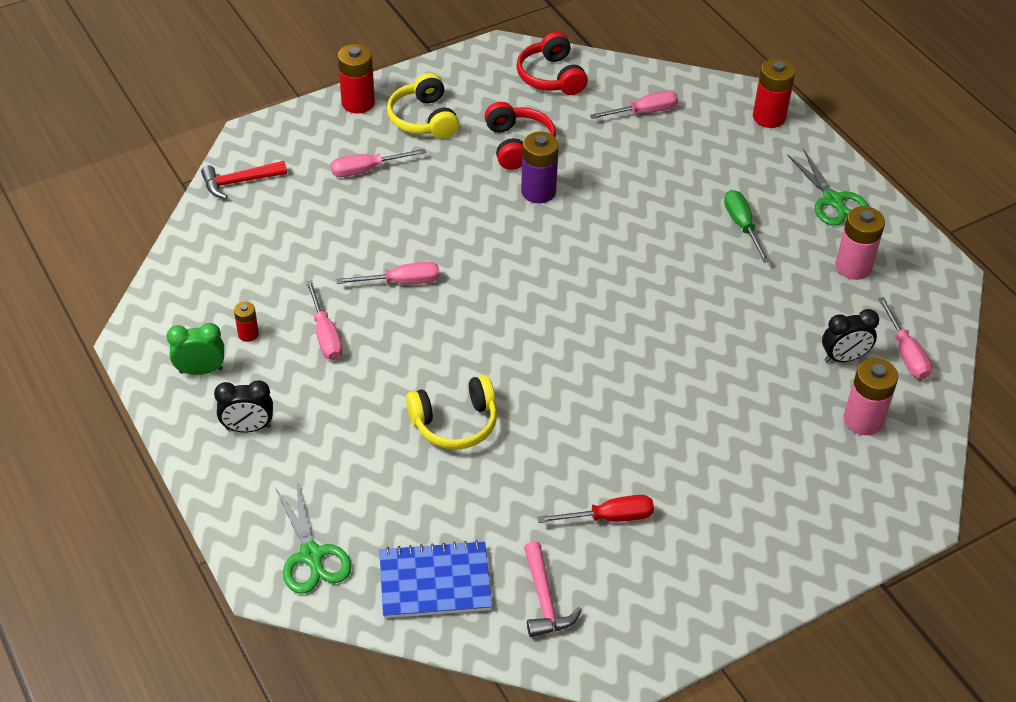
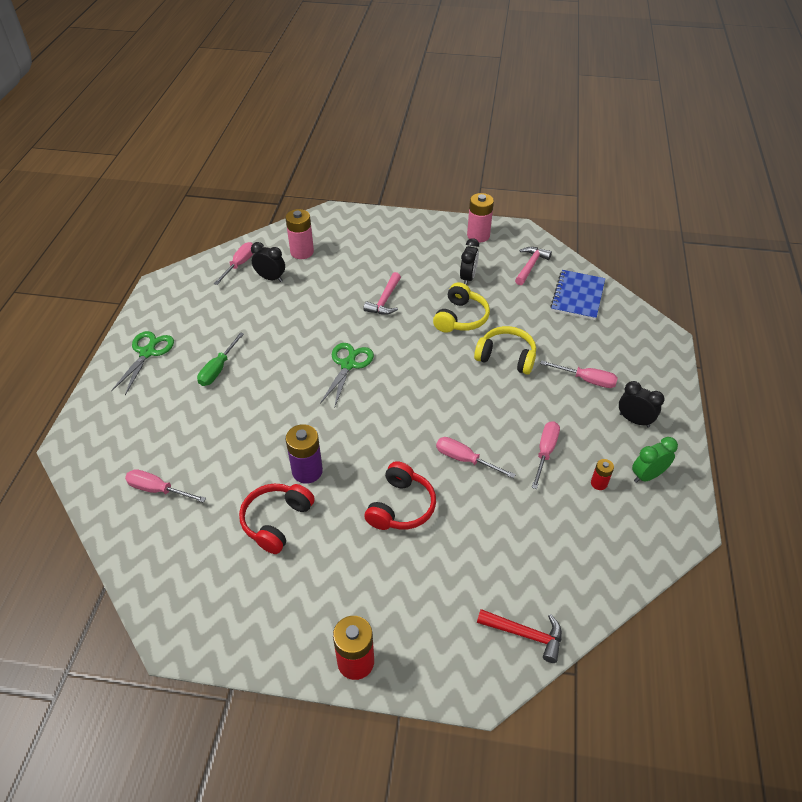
camera: 140 degrees left, 0 degrees up
green clock [166,323,224,375] -> green clock turned 120 degrees clockwise [632,437,678,483]
green scissors [275,483,351,594] -> green scissors moved to [320,343,374,408]
pink screwdriver [331,149,426,177] -> pink screwdriver moved to [540,360,618,388]
blue notebook [379,540,492,618] -> blue notebook turned 75 degrees clockwise [550,270,605,320]
yellow headphones [387,73,459,139] -> yellow headphones moved to [433,282,490,333]
red headphones [516,32,588,95] -> red headphones moved to [364,461,436,530]
red screwdriver [537,495,654,523] -> black clock [460,238,479,285]
red battery [753,58,795,128] -> none
pink battery [835,206,885,280] -> pink battery moved to [467,193,494,243]
none -> pink hammer [363,272,401,315]

